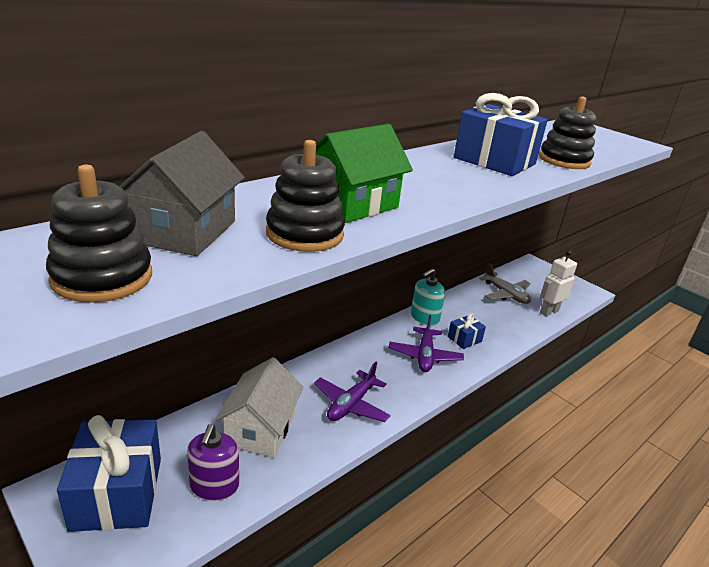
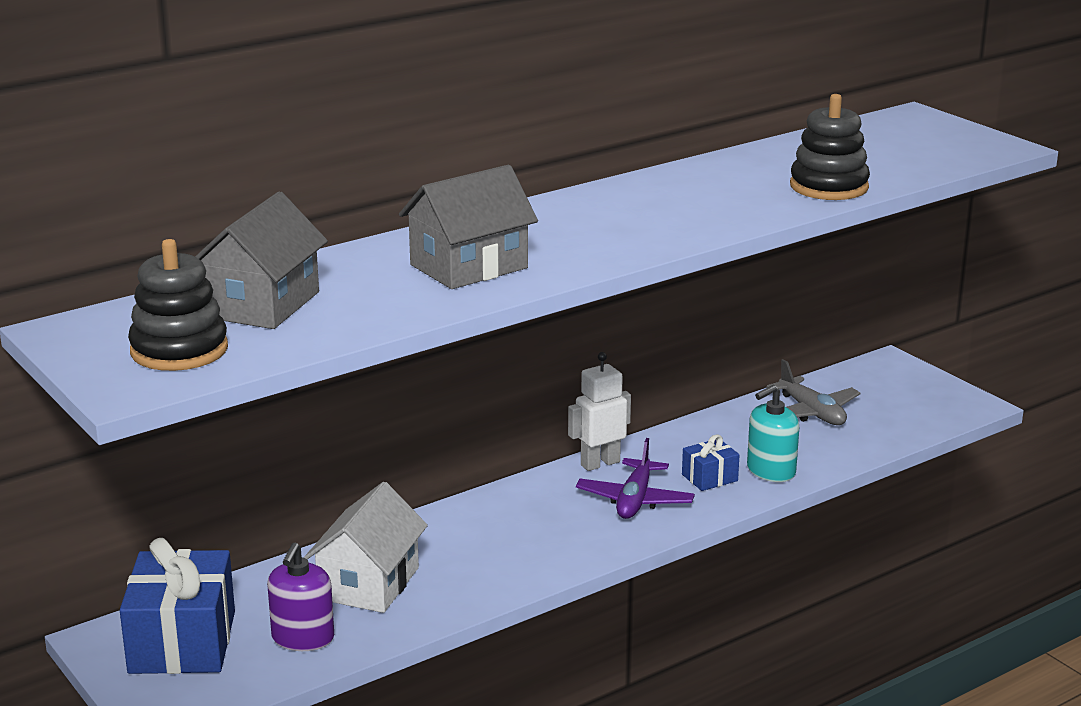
camera: 10 degrees right, 5 degrees down
black stacking toy [266,140,345,252] -> none
purple plane [314,362,391,422] -> none
green house [316,124,413,223] -> grey house [399,165,538,289]
turquoise soap dispenser [411,268,445,326] -> turquoise soap dispenser moved to [747,385,799,482]
blue gift [454,93,548,176] -> none
white robot [540,250,577,317] -> white robot moved to [568,352,631,471]

